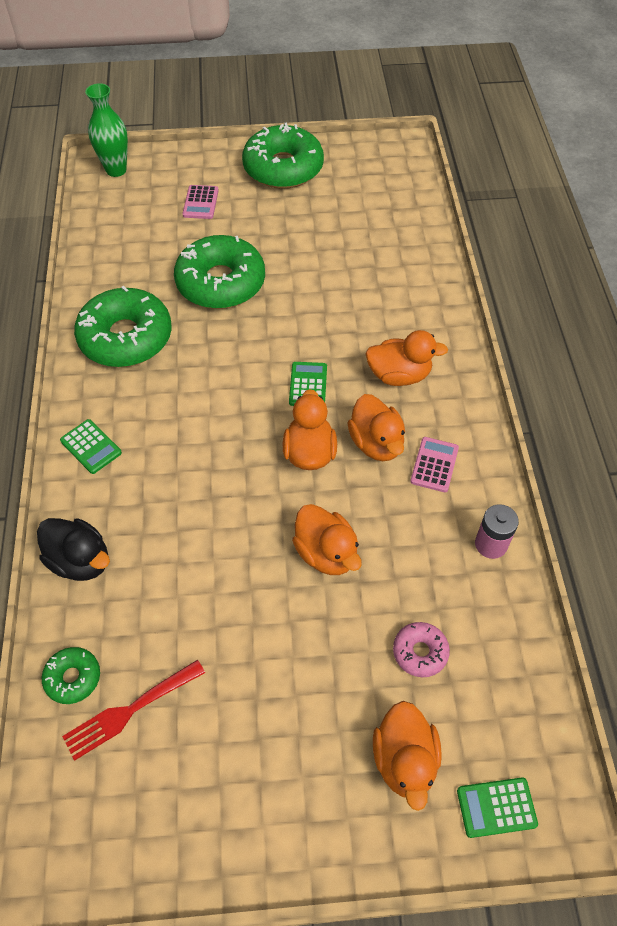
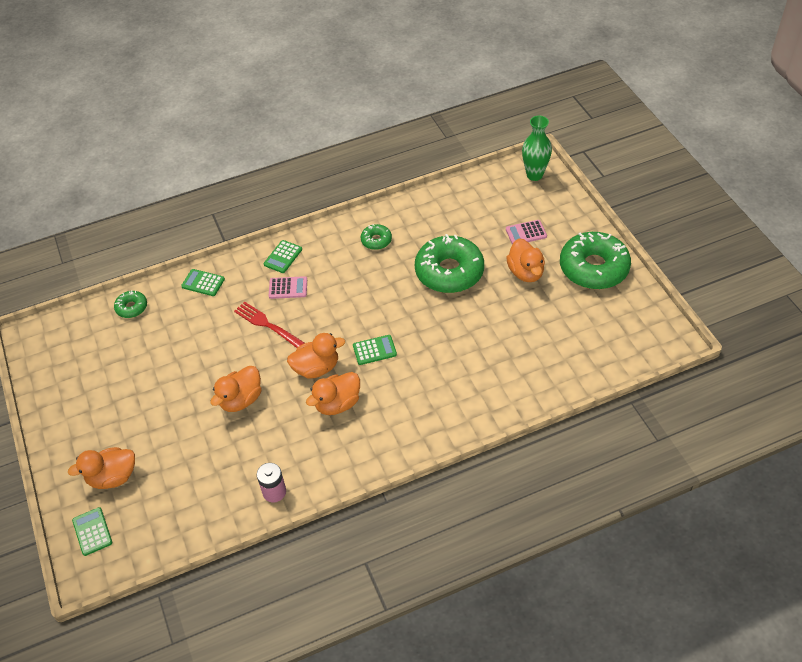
camera: 75 degrees right, 5 degrees down
black duck [37,518,110,581] -> green calculator [181,269,225,296]
red fork [62,660,205,761] -> red fork moved to [234,302,304,348]
green donut [74,286,172,367] -> green donut [361,224,392,250], size x0.46
orange duck [365,330,448,386] -> orange duck moved to [506,238,545,282]
pink donut [393,622,450,677] -> none
pink calculator [410,437,459,492] -> pink calculator moved to [269,276,307,299]

